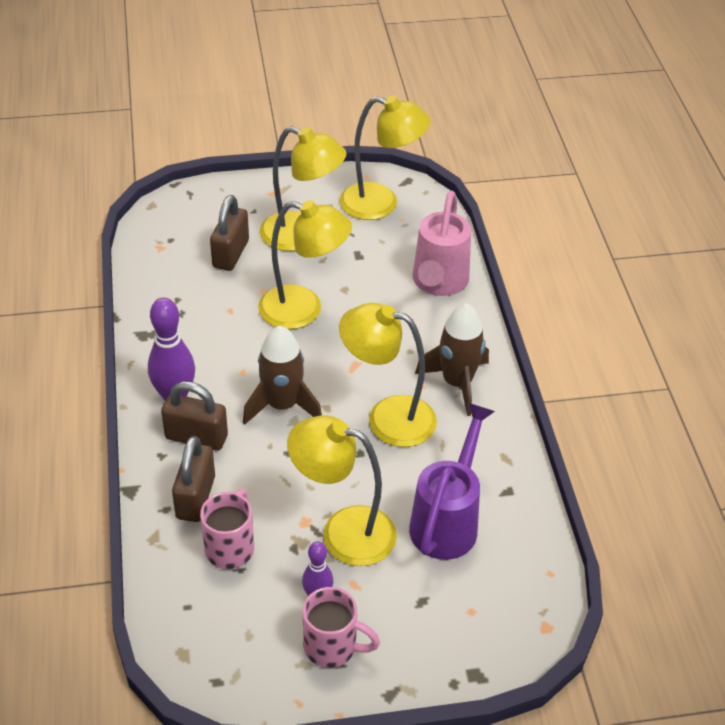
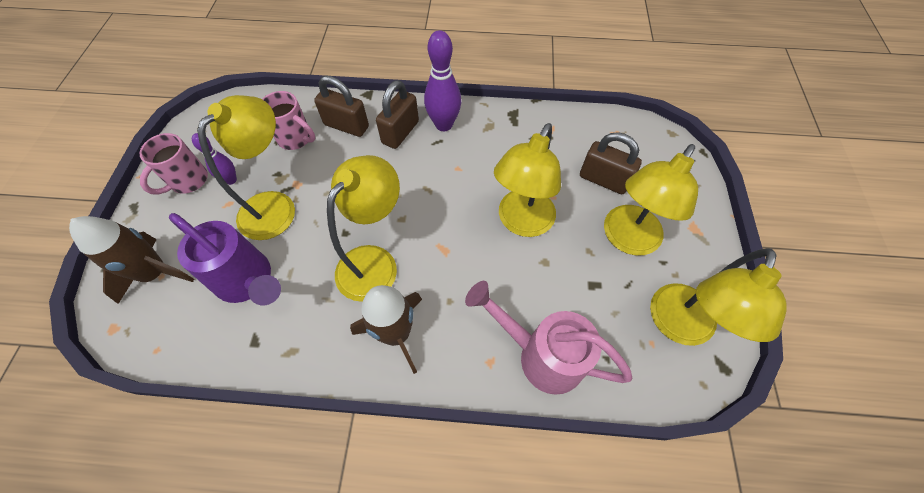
camera: 105 degrees right, 15 degrees up
brown rocket [243,326,322,425] -> brown rocket moved to [69,216,194,304]

